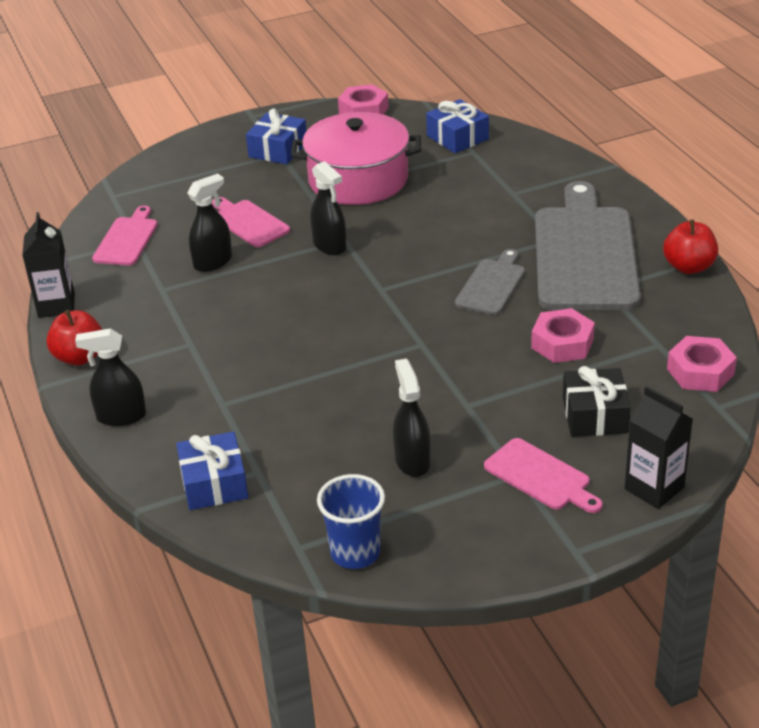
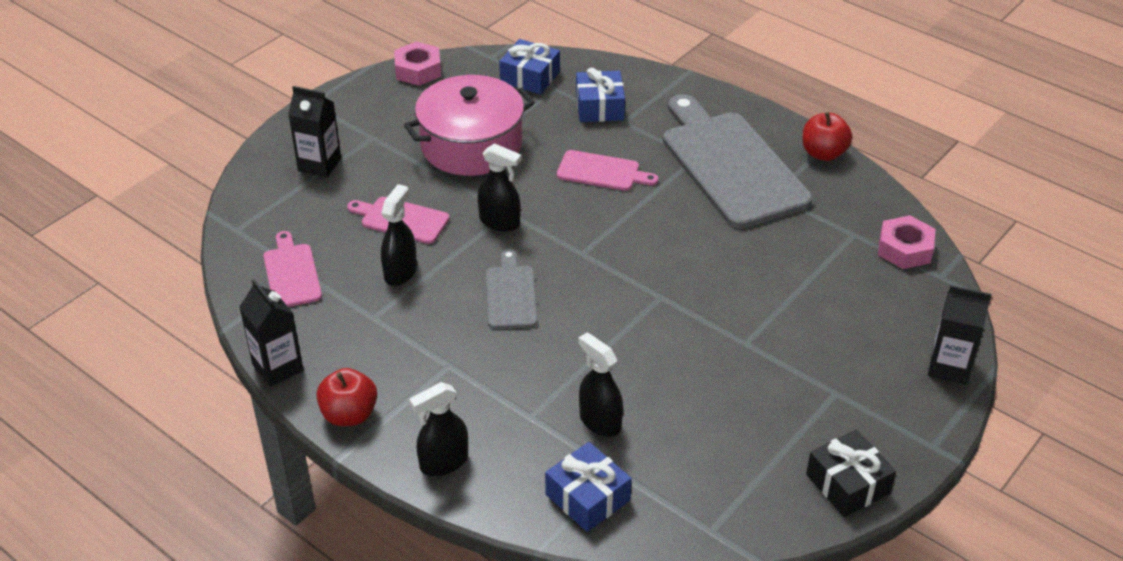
camera: 30 degrees left, 5 degrees up
blue gift [246,109,306,164] -> blue gift moved to [576,68,625,122]
blue cup [317,474,385,569] -> none
black spray bottle [393,358,431,477] -> black spray bottle moved to [578,332,623,437]
grey cutting board [455,249,525,315] -> grey cutting board moved to [486,249,537,329]
pink cutting board [484,438,603,513] -> pink cutting board moved to [557,150,659,191]
pink nut [531,308,595,363] -> none
black gift [563,366,631,437] -> black gift moved to [806,430,896,517]
none -> black carton [288,86,341,178]

